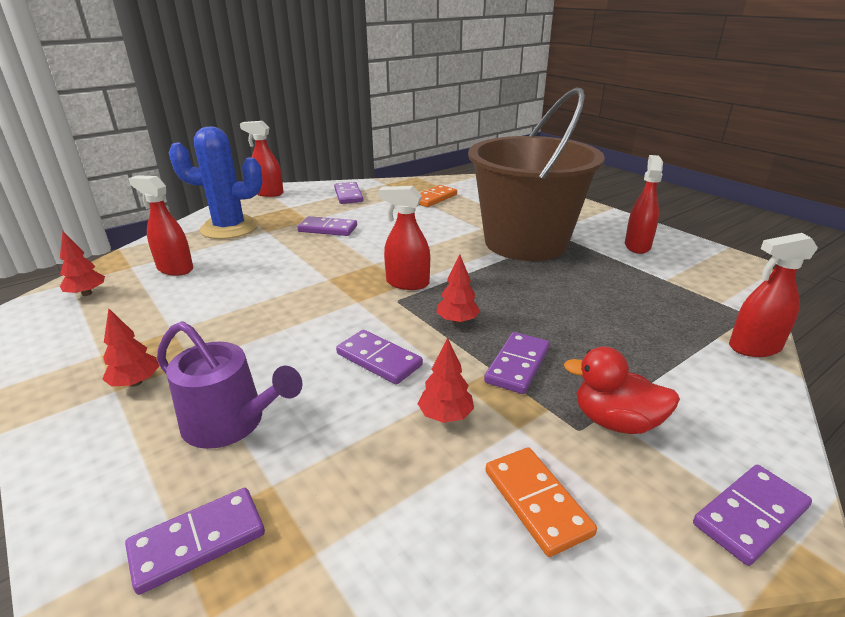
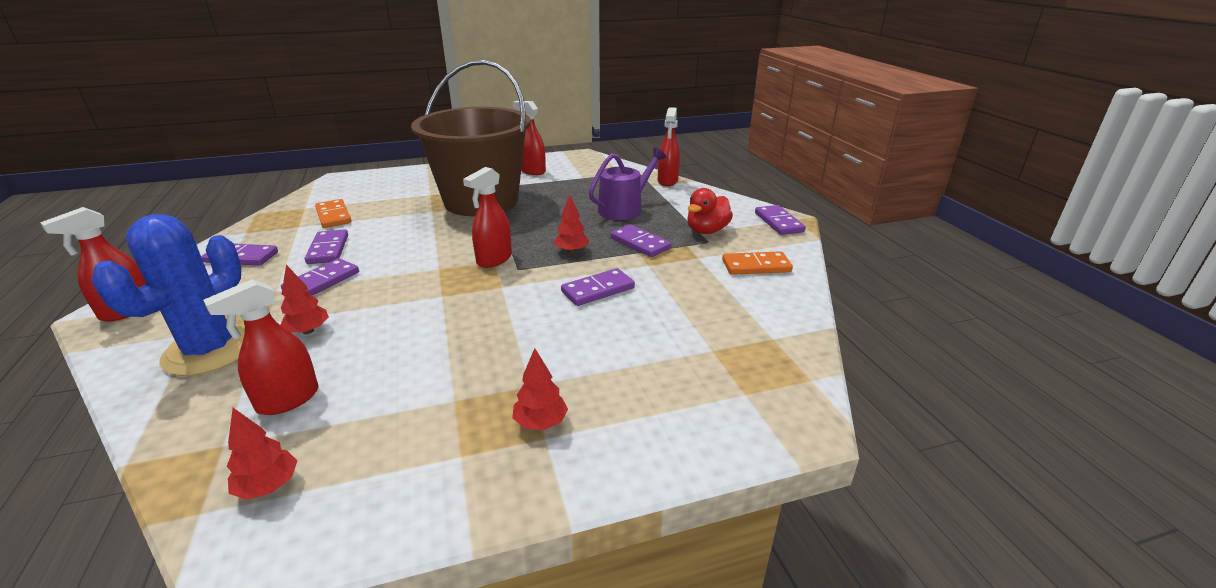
camera: 70 degrees left, 0 degrees up
purple domino [125,488,265,595] -> purple domino moved to [305,229,348,264]
purple watering can [157,321,303,449] -> purple watering can moved to [589,148,666,220]
red tree [418,338,474,423] -> red tree moved to [280,265,329,334]

